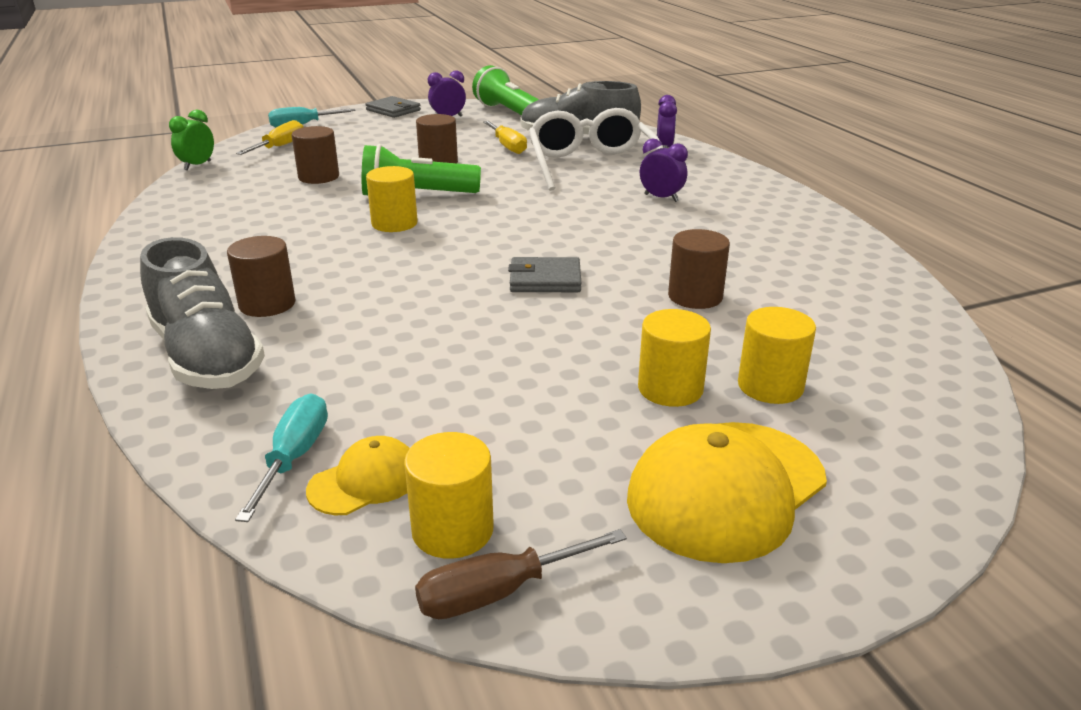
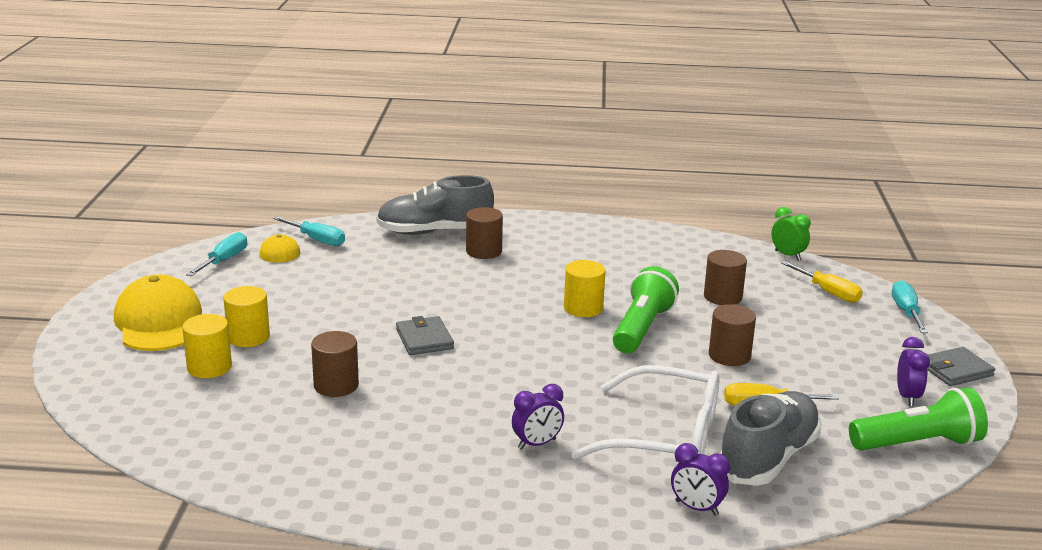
camera: 115 degrees right, 5 degrees down
yellow cylinder [404,432,494,559] -> turquoise screwdriver [186,232,247,276]
brown screwdriver [415,529,627,619] -> none
grey wallet [508,257,581,292] -> grey wallet turned 45 degrees counterclockwise [396,316,454,355]

